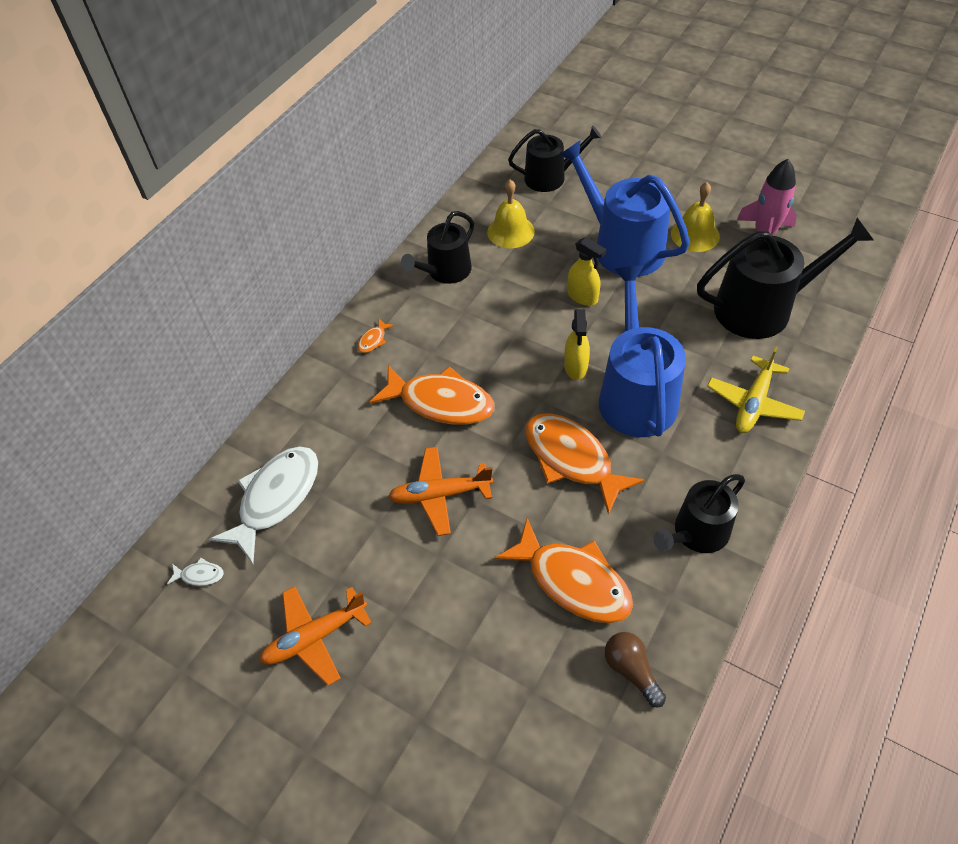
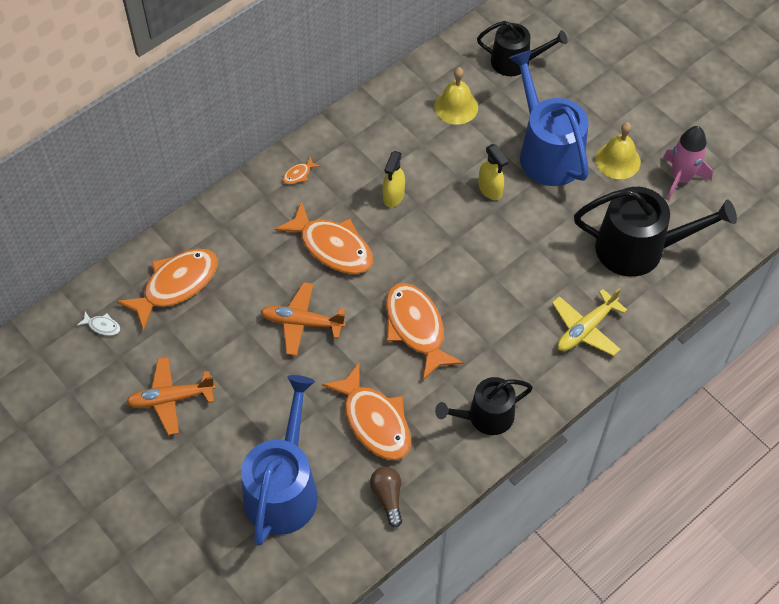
camera: 15 degrees right, 5 degrees up
white fish [209,447,318,563] -> orange fish [117,249,218,331]
black watering can [401,211,474,284] -> none
yellow spray bottle [564,309,590,380] -> yellow spray bottle moved to [382,151,405,207]
blue watering can [599,266,686,437] -> blue watering can moved to [241,375,318,545]

